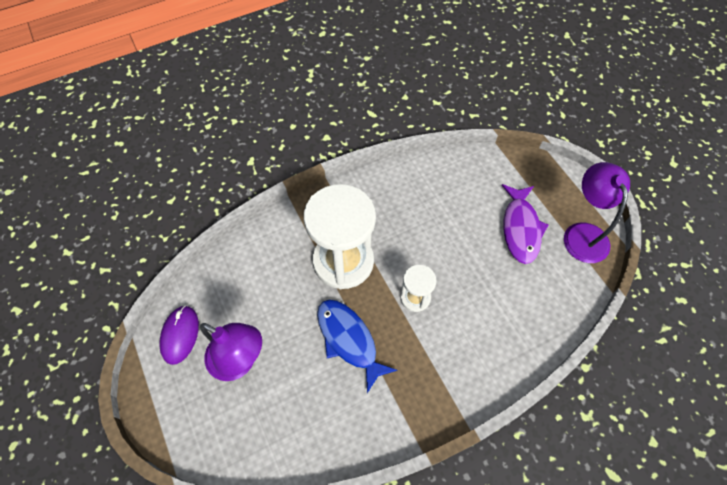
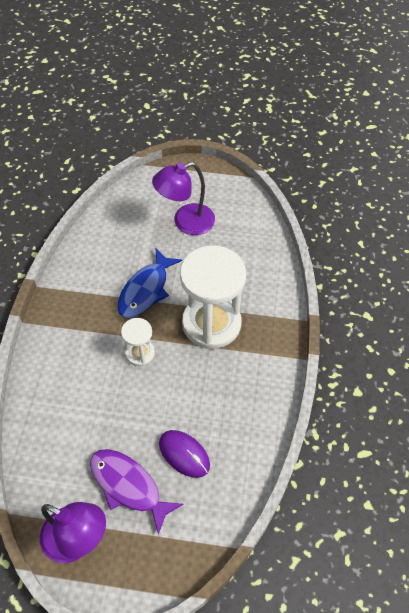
camera: 125 degrees right, 5 degrees down
purple mouse [159,305,199,365] -> purple mouse moved to [159,430,210,478]
blue fish [317,300,397,393] -> blue fish turned 120 degrees clockwise [117,249,182,318]

